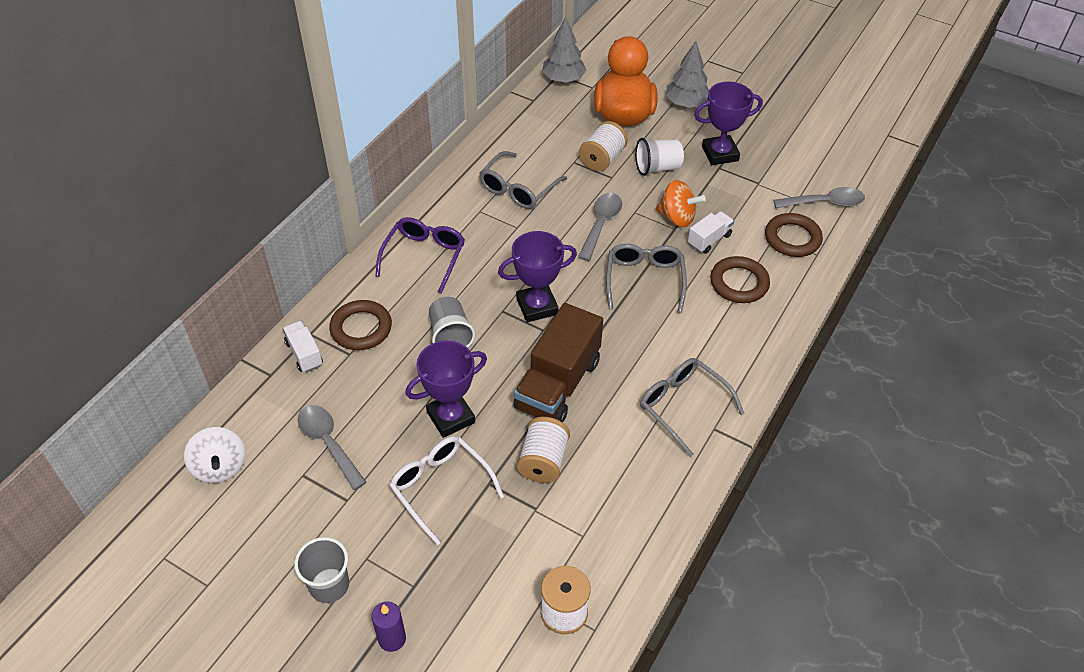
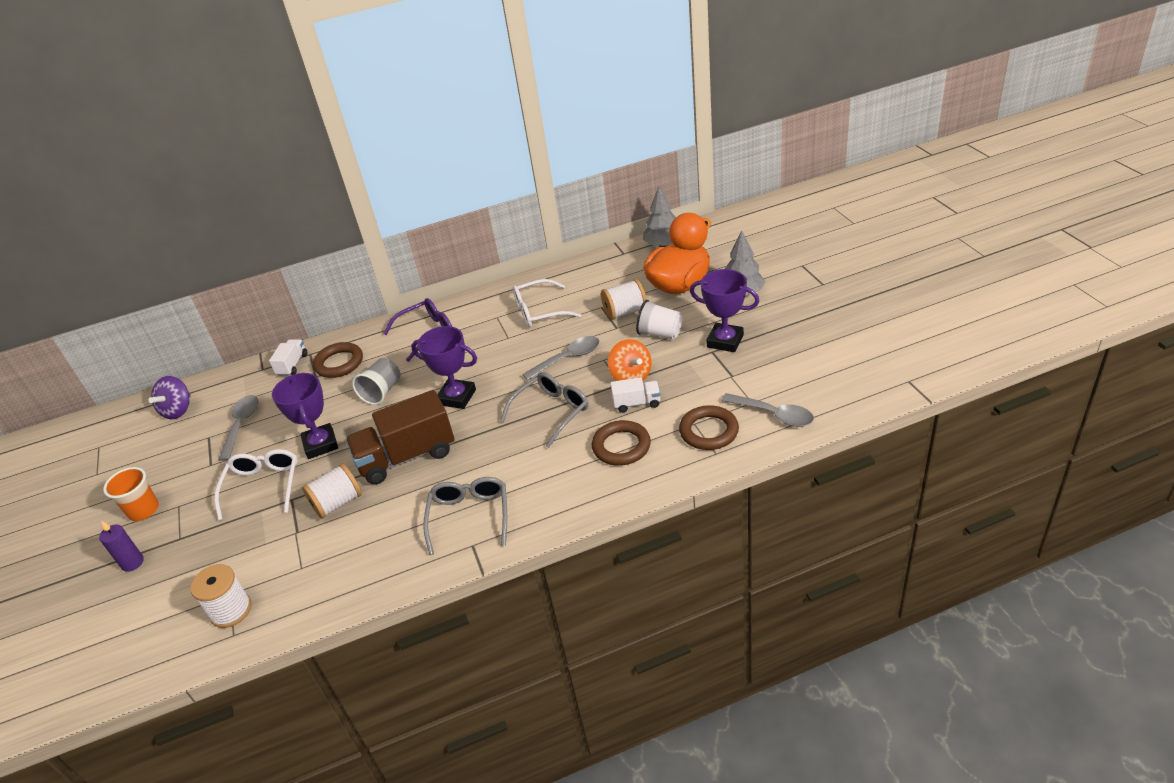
camera: 45 degrees right, 10 degrees down
white spinning top [184,427,245,483] -> purple spinning top [149,376,191,419]
grey cup [294,537,349,603] -> orange cup [103,467,159,521]
purple trophy [405,341,487,438] -> purple trophy turned 60 degrees clockwise [272,373,338,459]
grey glasses [479,151,567,209] -> white glasses [513,279,581,328]

